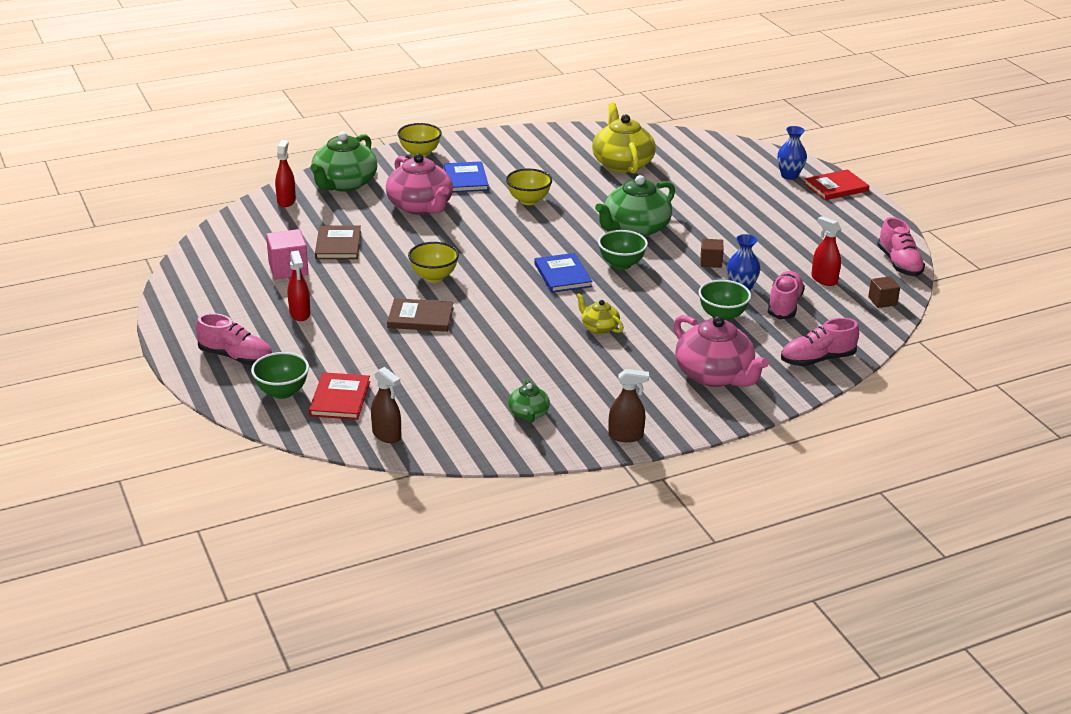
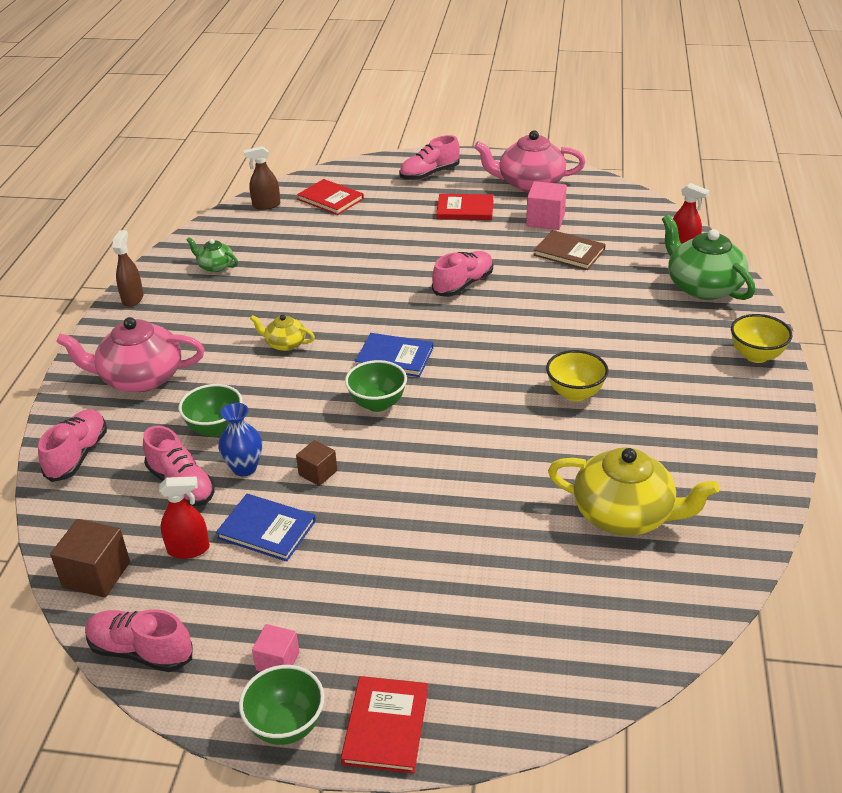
camera: 125 degrees right, 5 degrees up
green bowl [251,352,309,399] -> green bowl moved to [239,665,325,745]
red spray bottle [288,250,310,321] -> red book [436,194,494,220]
pink teapot [386,153,453,215] -> pink teapot moved to [474,130,586,193]
brown book [387,298,454,332] -> none
yellow bowl [408,242,459,282] -> pink shoe [432,251,493,297]
blue book [444,161,489,193] -> blue book moved to [216,494,316,562]
yellow teapot [576,293,624,334] -> yellow teapot turned 150 degrees counterclockwise [250,315,315,351]
green teapot [595,175,675,237] -> none
brown spray bottle [608,369,649,442] -> brown spray bottle turned 150 degrees clockwise [112,230,144,307]
blue vase [777,126,807,180] -> none
brown cube [868,276,900,308] -> brown cube [50,519,130,598], size x1.62
none -> pink cube [252,624,300,671]

